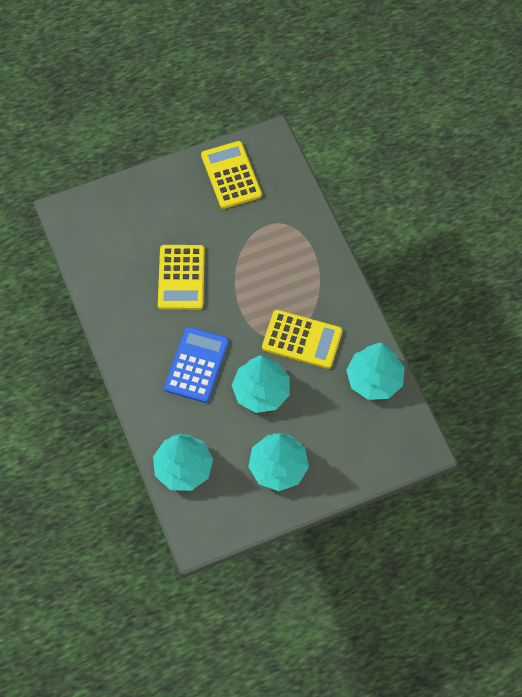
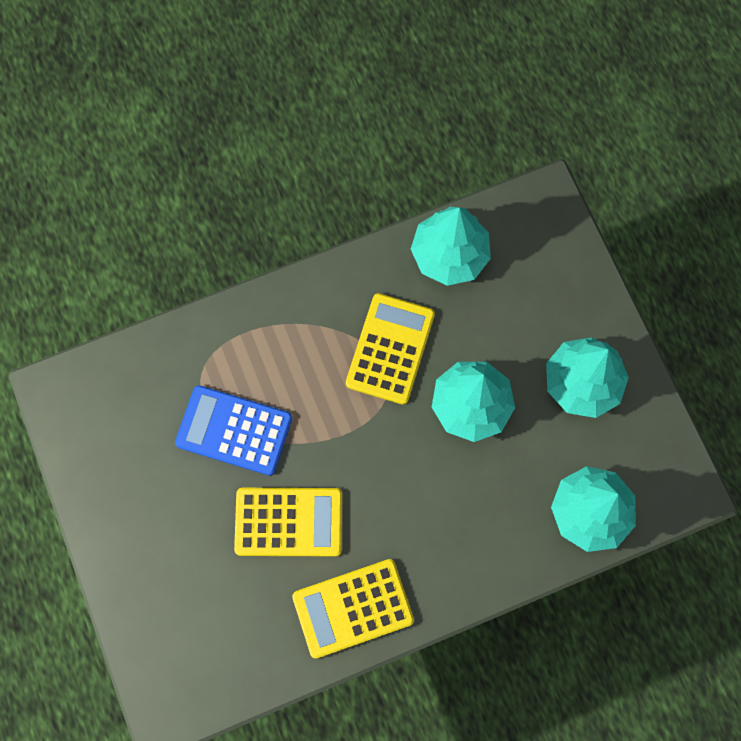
camera: 90 degrees left, 10 degrees up
blue calculator [164,327,229,403] -> blue calculator moved to [175,385,292,476]
yellow calculator [201,141,262,209] -> yellow calculator moved to [292,559,414,658]

